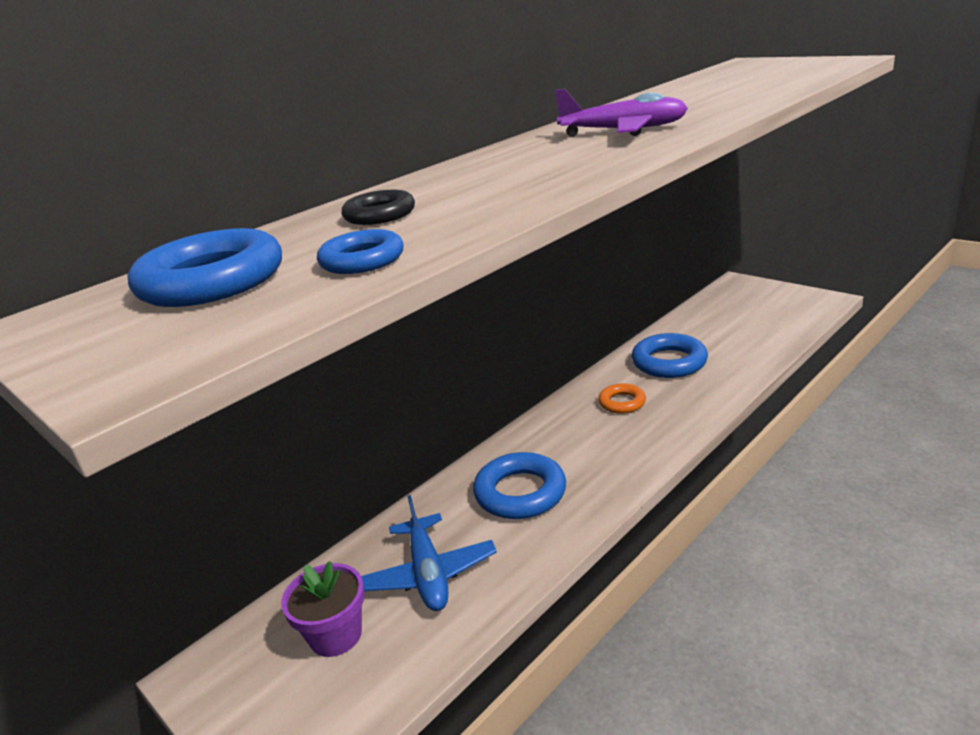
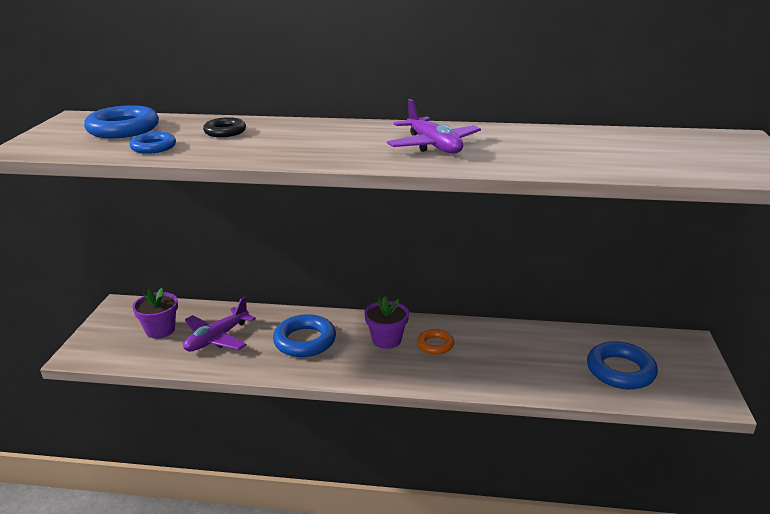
camera: 50 degrees right, 0 degrees up
blue plane [361,495,497,611] -> purple plane [183,297,256,351]
blue ring [632,333,708,378] -> blue ring moved to [587,341,658,389]
none -> purple flower pot [364,296,409,349]

